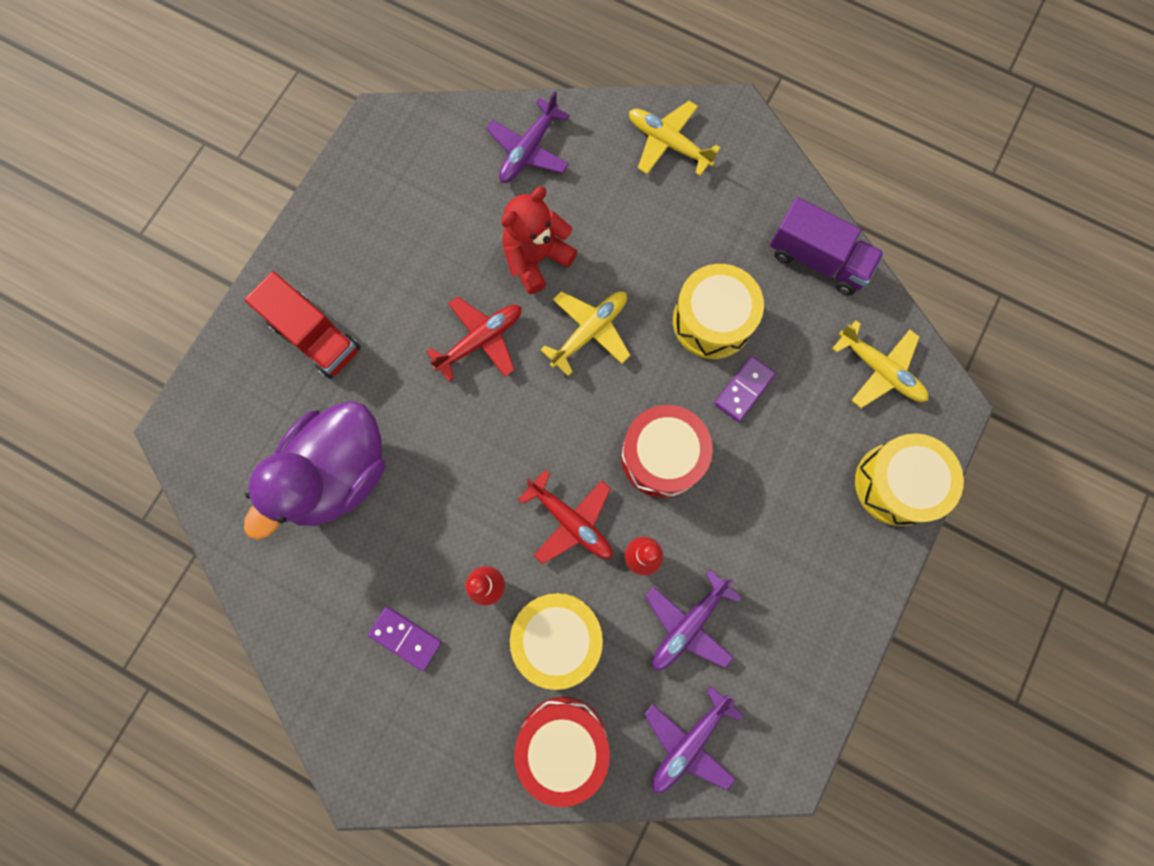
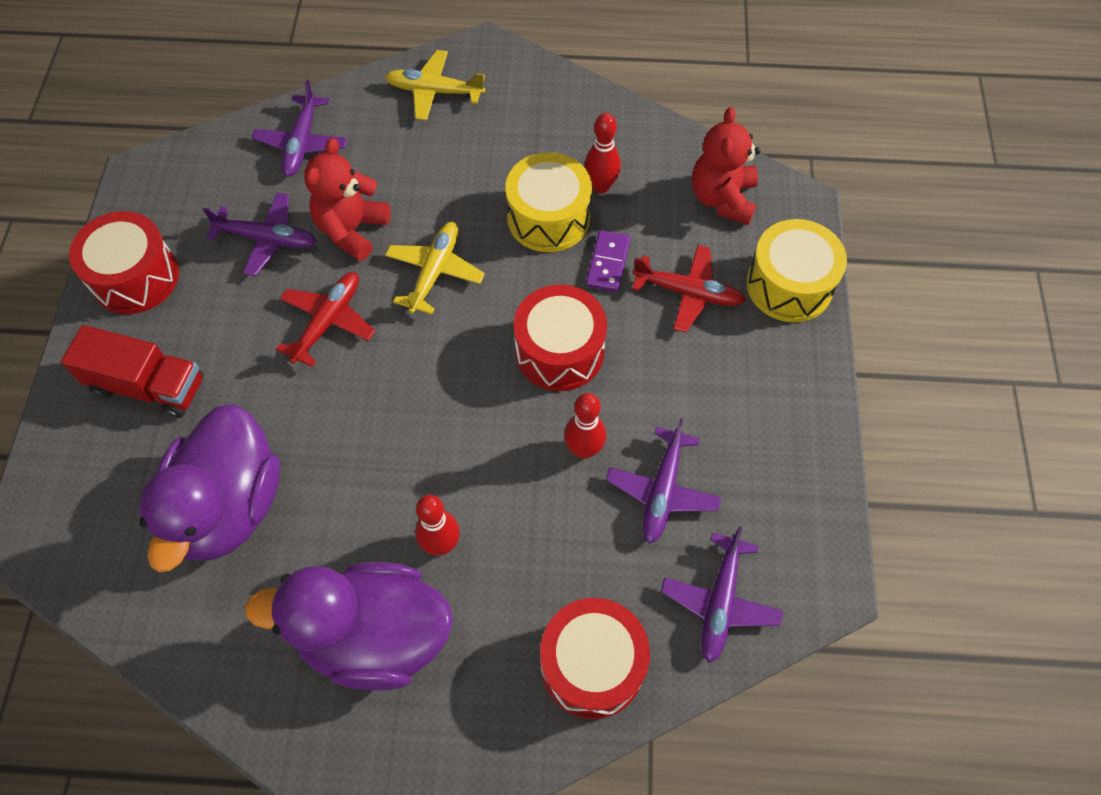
camera: 25 degrees left, 15 degrees down
purple domino [368,607,442,671] -> purple duck [245,562,453,691]
yellow drum [510,593,603,690] -> none
red plane [518,470,613,564] -> red plane moved to [632,245,746,333]
purple truck [770,197,884,295] -> none
yellow plane [832,320,929,408] -> red teddy bear [692,107,761,225]
none -> red drum [69,211,179,314]
none -> purple plane [202,192,316,276]
none -> red bowling pin [585,113,621,193]

